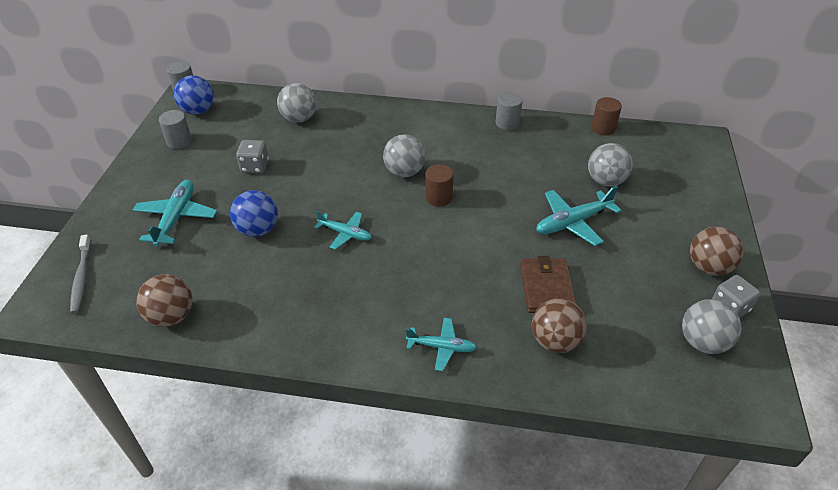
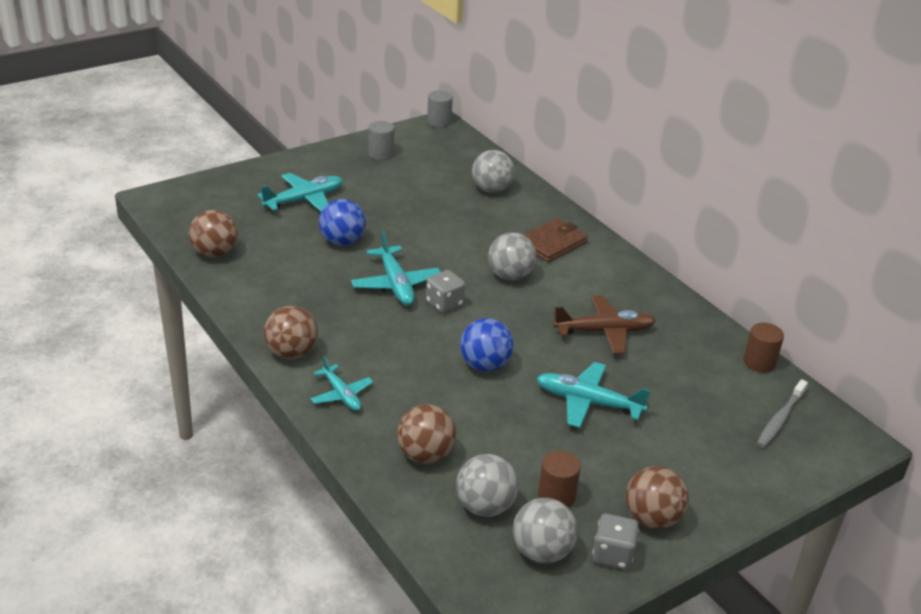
camera: 45 degrees right, 10 degrees down
grey toothbrush [70,235,91,314] -> grey toothbrush moved to [757,379,808,448]
blue ball [174,75,214,115] -> blue ball moved to [460,318,514,372]
grey dice [236,140,269,173] -> grey dice moved to [426,270,465,313]
turquoise plane [314,211,372,250] -> turquoise plane [351,231,440,306], size x1.56
brown cylinder [425,164,454,207] -> brown cylinder moved to [538,451,581,507]
grey cylinder [496,92,523,130] -> none
brown wallet [520,256,577,313] -> brown wallet moved to [523,218,588,262]
grey ball [588,143,633,187] -> grey ball moved to [456,454,518,517]
none -> brown ball [264,306,318,359]
none -> brown plane [553,295,656,354]

